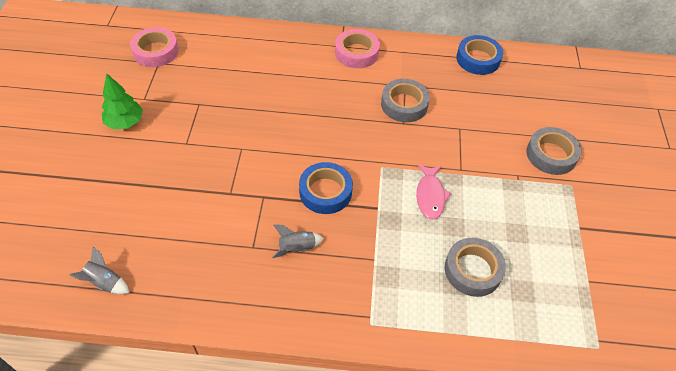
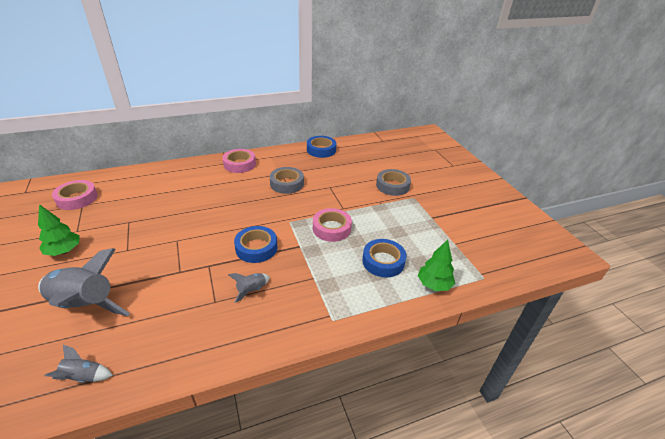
camera: 25 degrees left, 15 degrees down
pink fish [416,164,451,220] -> pink tape [313,208,352,242]
grey tape [445,238,506,297] -> blue tape [363,239,407,278]
none -> grey rocket [38,248,130,316]
none -> green tree [418,240,455,291]

